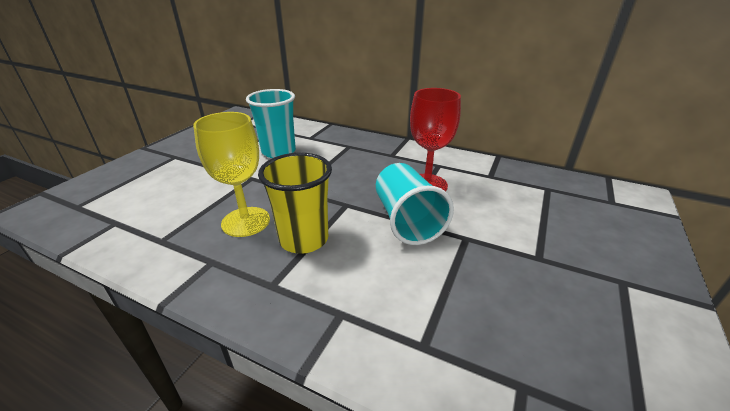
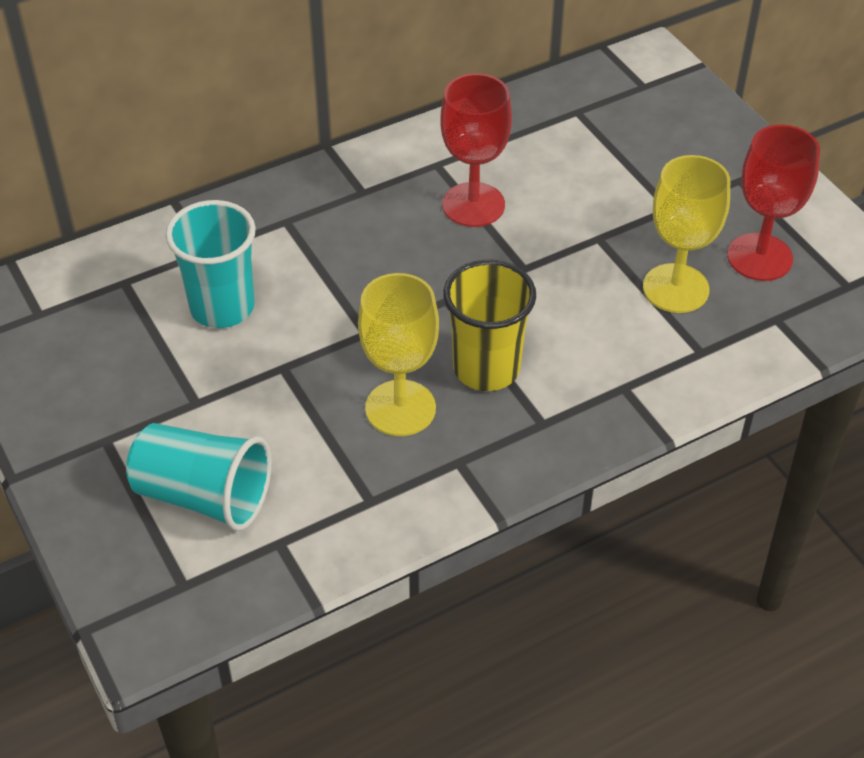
camera: 55 degrees left, 15 degrees up
turquoise cup [376,163,454,245] -> turquoise cup moved to [126,423,272,531]
none -> yellow goblet [643,155,730,313]
none -> red goblet [727,125,820,281]

